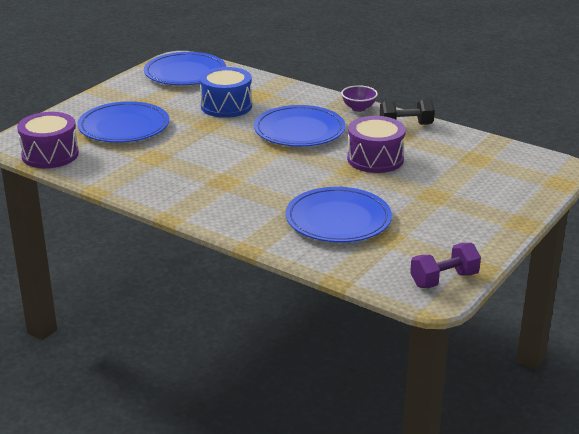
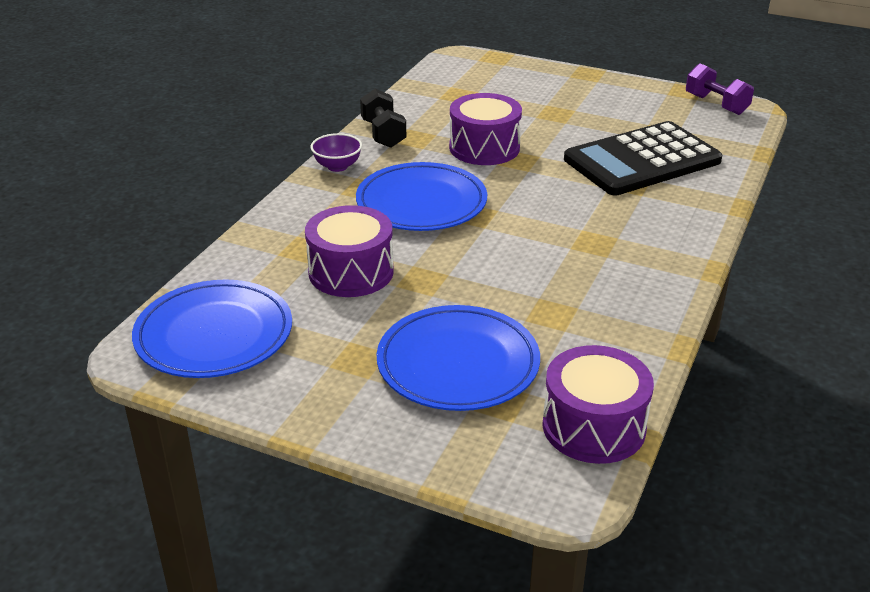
camera: 100 degrees left, 5 degrees up
blue drum [200,67,252,118] -> purple drum [305,205,394,297]
blue plate [286,187,392,243] -> black calculator [564,121,722,195]

